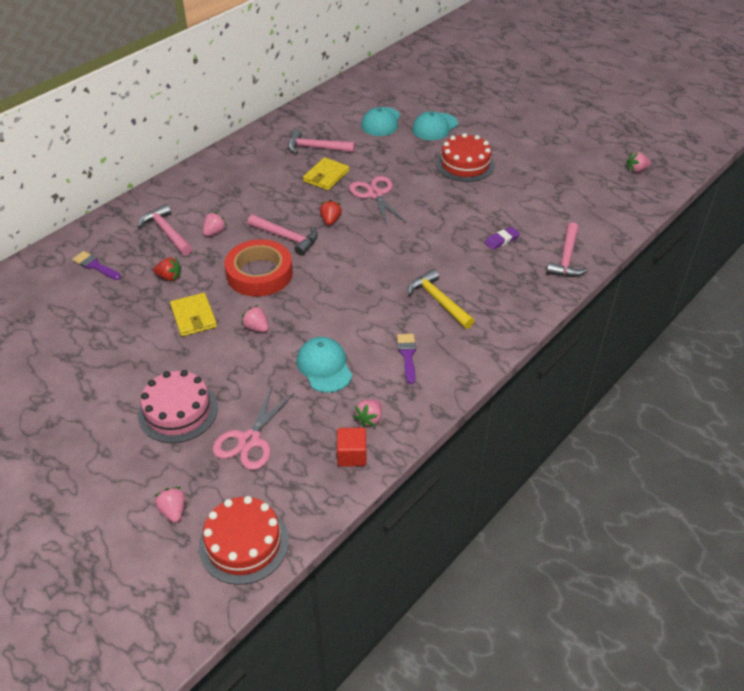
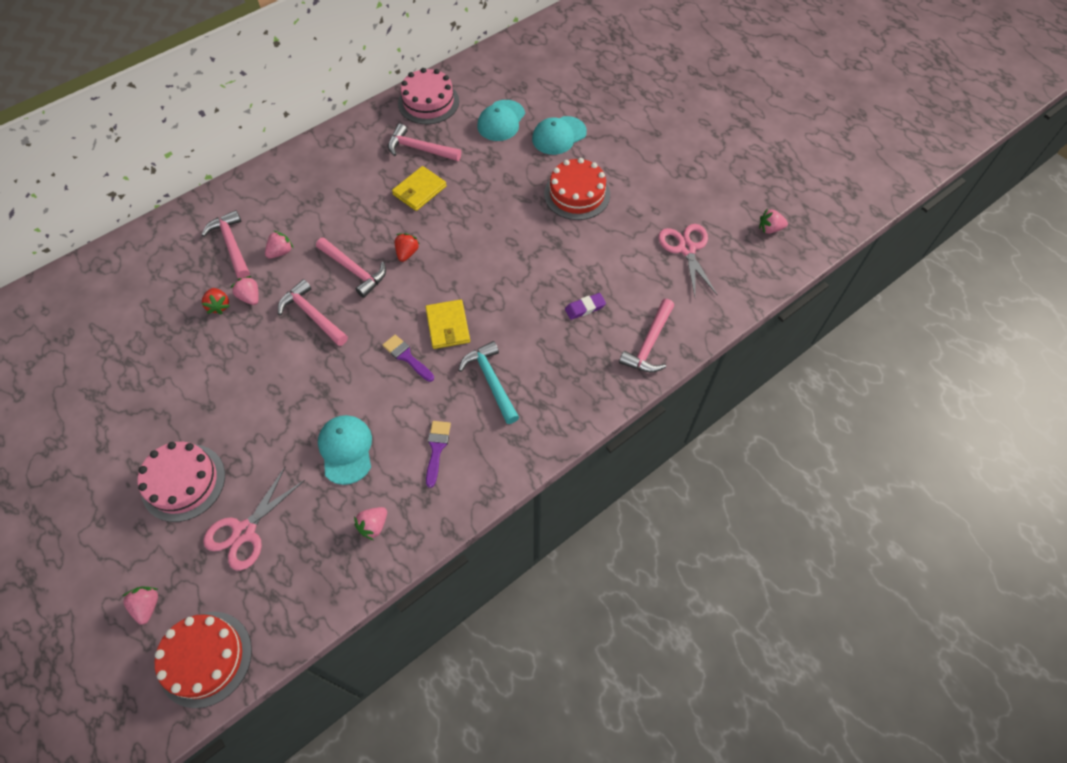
camera: 10 degrees right, 15 degrees up
purple brush [72,251,121,280] -> purple brush moved to [383,335,434,382]
red strawberry [153,257,181,281] -> red strawberry turned 45 degrees clockwise [201,288,230,315]
yellow wallet [170,293,217,337] -> yellow wallet moved to [425,299,470,349]
red tape [224,239,293,297] -> pink hammer [278,279,348,346]
pink strawberry [241,305,269,332] -> pink strawberry moved to [230,276,259,305]
red cube [337,428,366,467] -> none
pink scissors [349,176,406,226] -> pink scissors moved to [658,224,718,296]
yellow hammer [408,269,474,329] -> turquoise hammer [459,341,519,424]
none -> pink cake [398,68,459,124]

